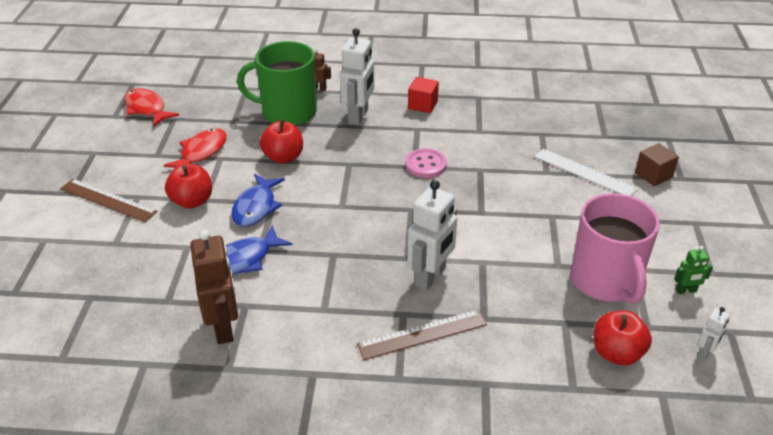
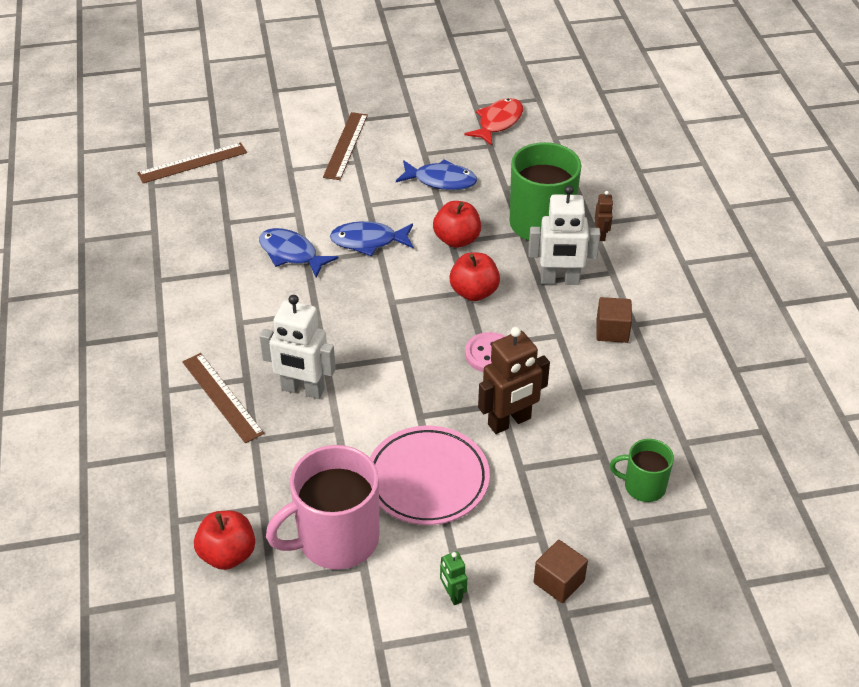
camera: 75 degrees right, 5 degrees up
red fish [164,128,227,168] -> blue fish [396,160,477,190]
red apple [165,164,212,209] -> red apple moved to [449,252,500,301]
brown robot [190,230,238,344] -> brown robot moved to [478,327,550,434]
red cube [408,77,439,113] -> brown cube [597,297,632,343]
white ruler [535,148,639,196] -> none
green robot [674,246,713,294] -> green robot moved to [440,551,467,605]
white robot [698,307,730,360] -> none
none -> brown ruler [137,142,247,183]
none -> pink plate [370,426,490,525]
none -> green mug [610,439,674,502]

